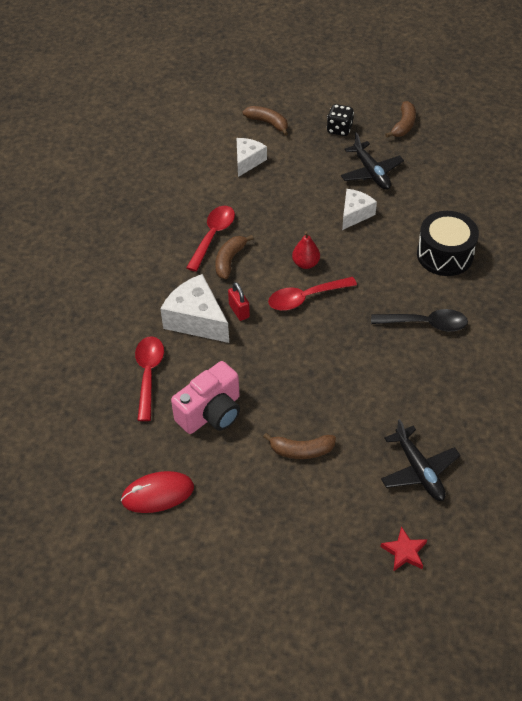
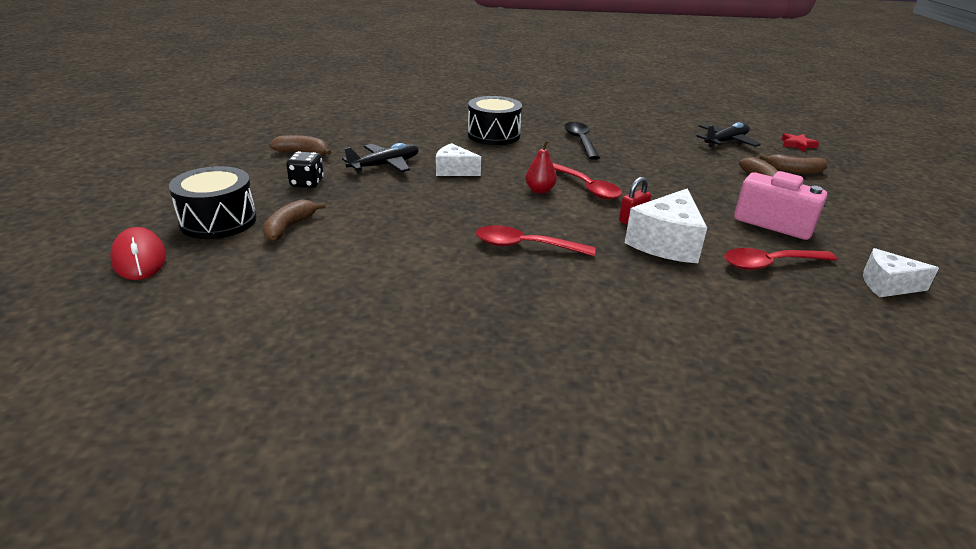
camera: 105 degrees left, 20 degrees down
red mouse [121,471,194,513] -> red mouse moved to [110,227,166,280]
brown banana [215,235,254,279] -> brown banana moved to [760,154,827,174]
white cheese [237,138,267,177] -> white cheese moved to [863,248,939,297]
none -> black drum [169,166,257,239]

